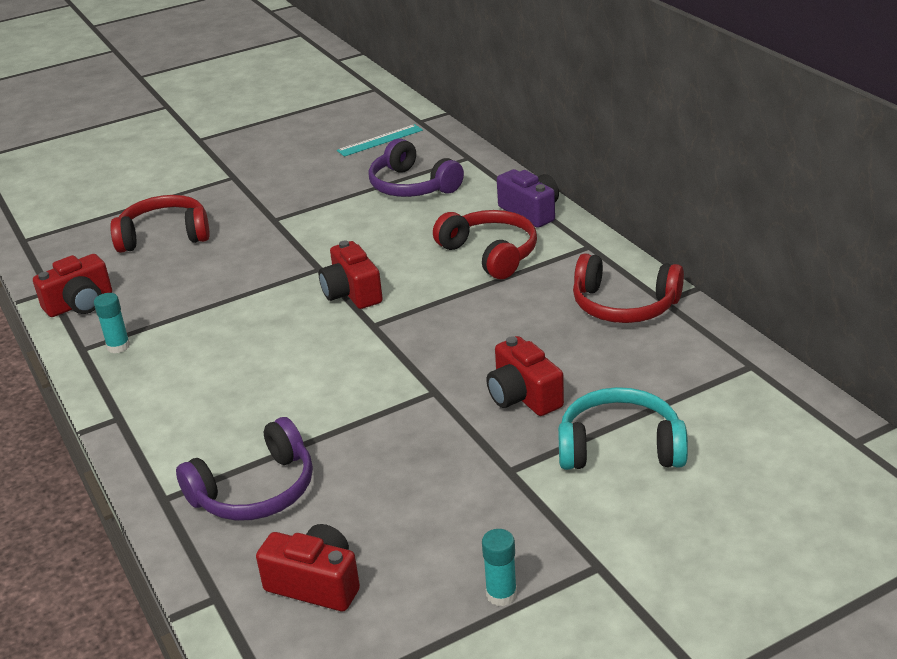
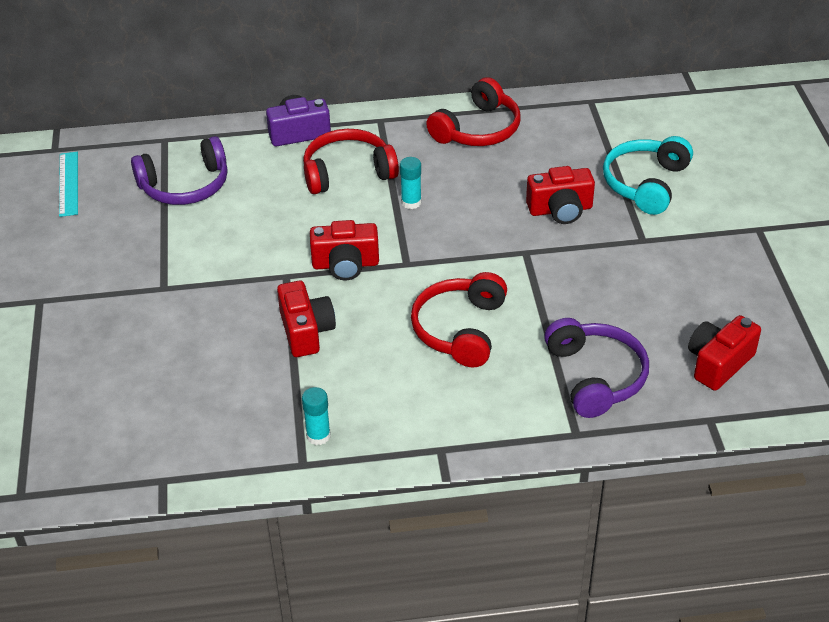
camera: 70 degrees left, 10 degrees up
red camera [33,254,112,317] -> red camera moved to [277,281,336,357]
red headphones [110,195,210,253] -> red headphones moved to [411,272,507,368]
turquoise glue stick [482,529,517,606] -> turquoise glue stick moved to [400,157,422,209]

